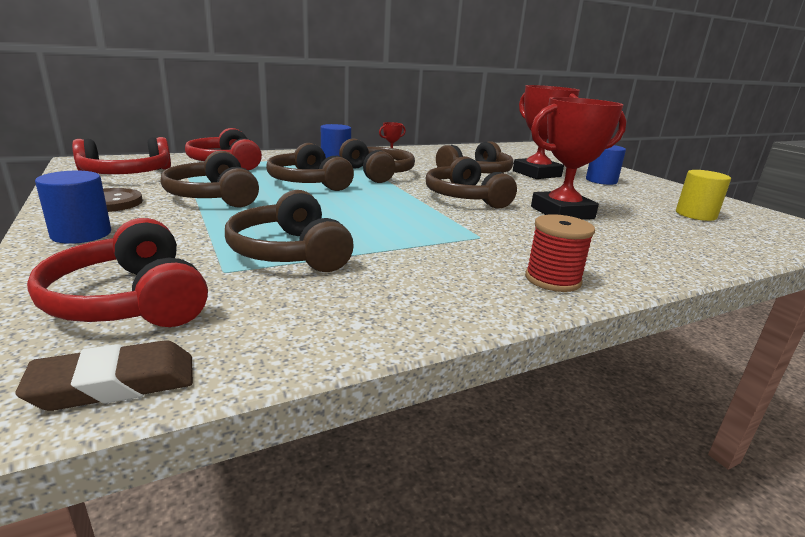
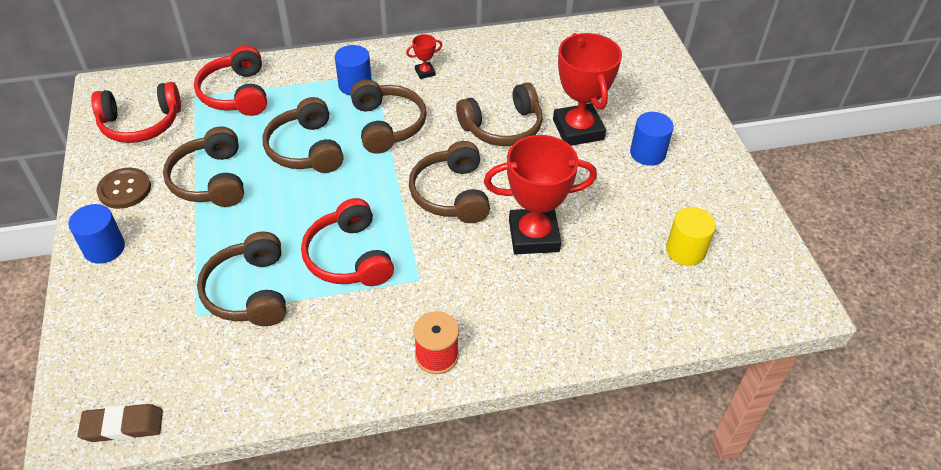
camera: 15 degrees right, 25 degrees up
red headphones [27,218,208,327] -> red headphones moved to [301,198,394,286]

